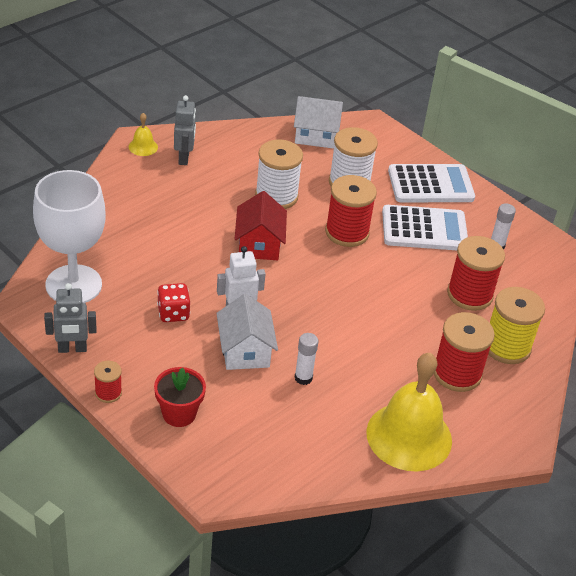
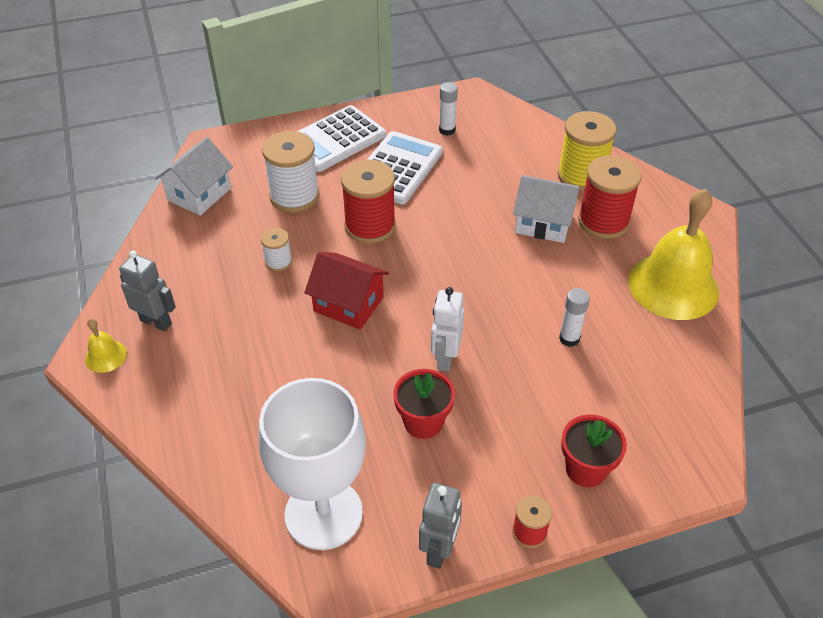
camera: 60 degrees left, 5 degrees up
red dice [157,283,190,322] -> red flower pot [393,369,455,439]
white house [216,294,278,370] -> white house moved to [513,175,580,243]
white spool [255,139,303,209] -> white spool [261,228,292,272], size x0.51
white calculator [388,164,475,202] -> white calculator turned 150 degrees counterclockwise [297,105,386,172]
red spool [447,236,505,311] -> none

